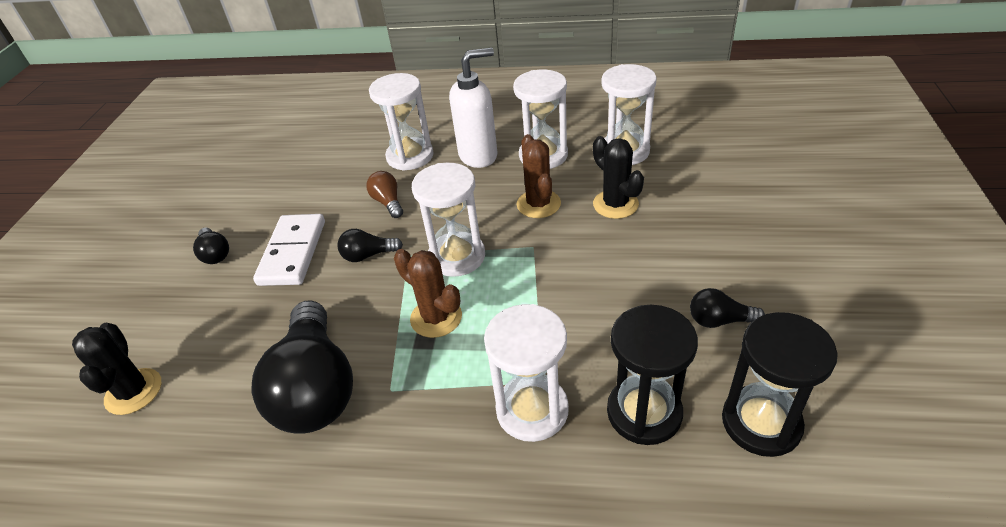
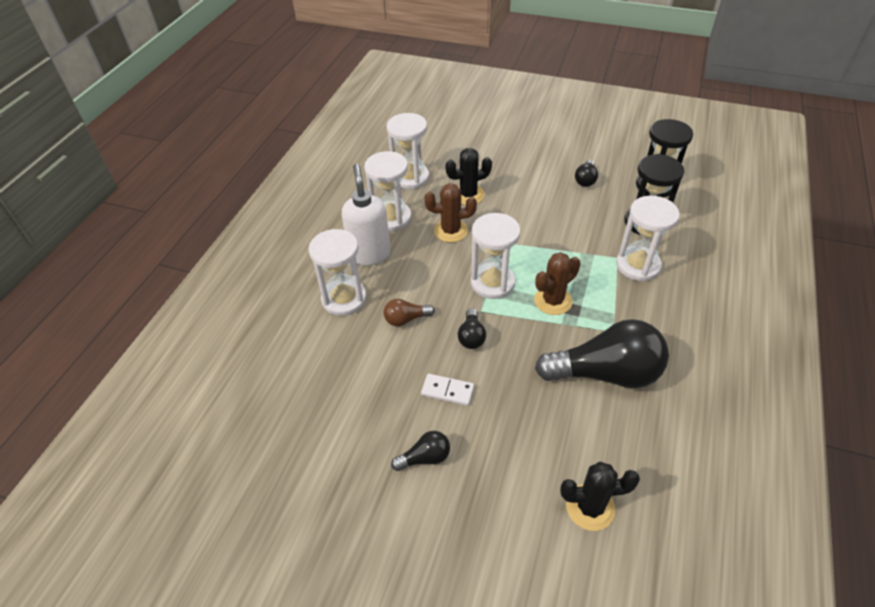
camera: 80 degrees left, 5 degrees up
white domino [253,214,325,286] -> white domino [421,374,474,406], size x0.57

